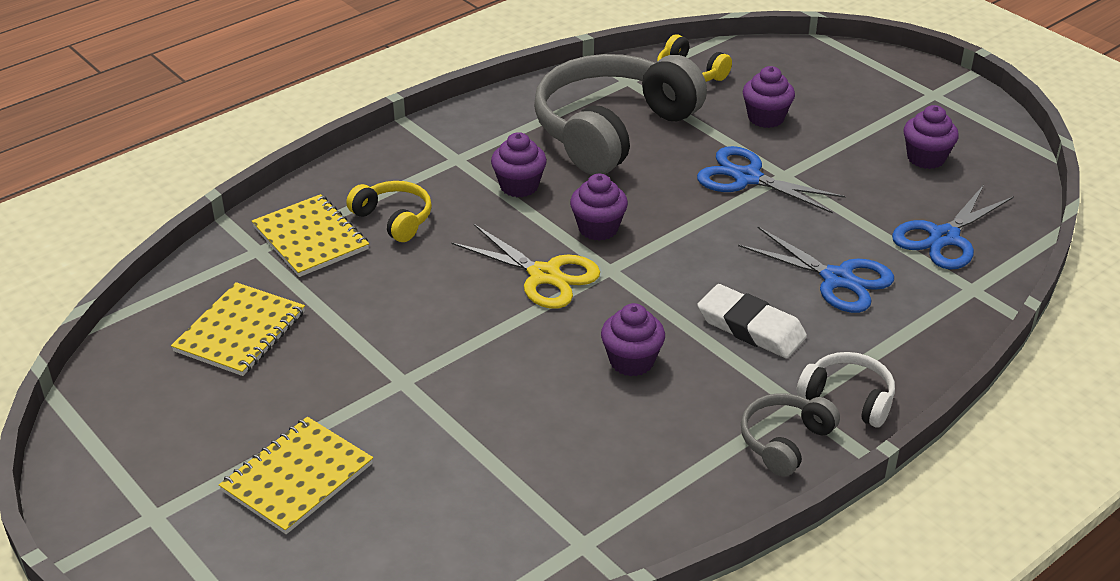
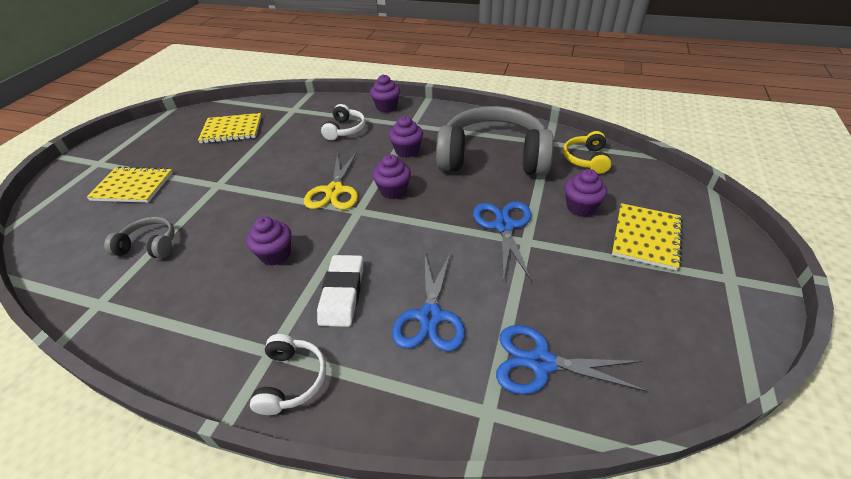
camera: 60 degrees right, 5 degrees up
yellow notebook [252,194,369,277] -> yellow notebook moved to [612,203,683,271]
yellow headphones [346,181,432,242] -> white headphones [321,104,366,140]
grey headphones [741,393,840,477] -> grey headphones moved to [104,217,175,259]
purple cupcake [903,105,959,169] -> purple cupcake moved to [370,74,400,112]

